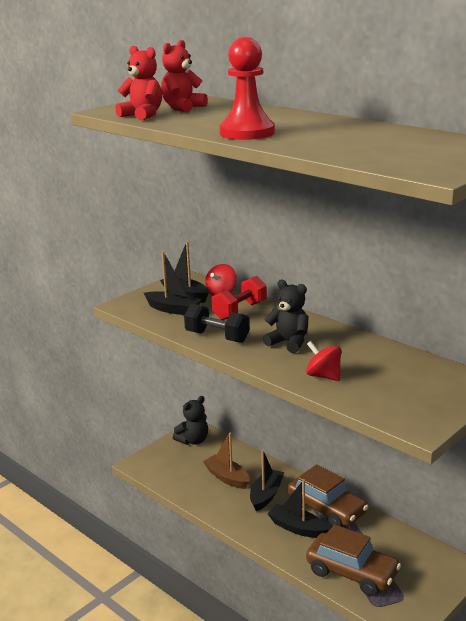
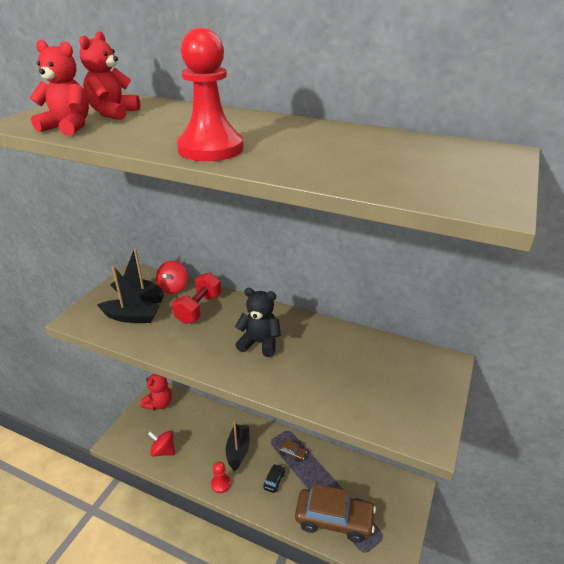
camera: 20 degrees left, 10 degrees up
black teddy bear [173,396,208,445] -> red teddy bear [140,374,172,410]
black dumbbell [184,304,250,343] -> none
brown boat [203,433,250,489] -> none
black boat [268,479,329,538] -> black car [263,464,285,493]
brown car [288,464,368,527] -> brown car [278,440,307,462], size x0.41
red spinning top [306,341,341,381] -> red spinning top moved to [148,431,175,457]
none -> red pawn [211,462,231,493]

